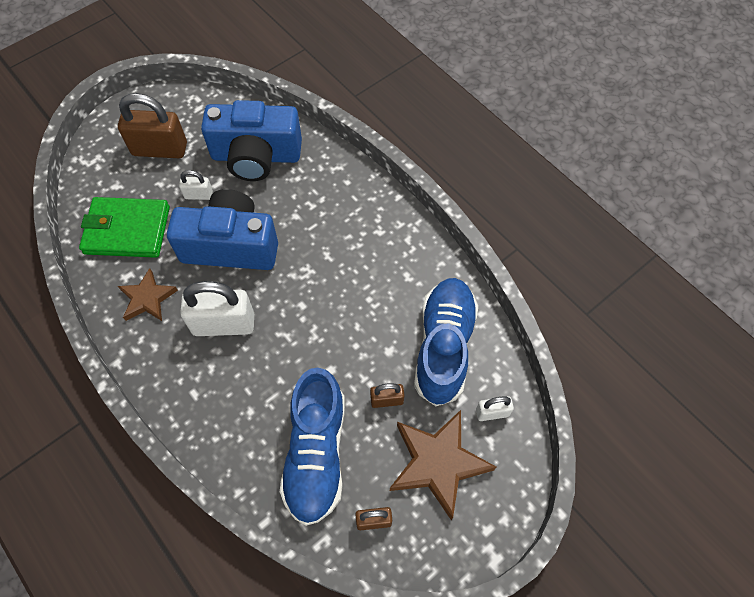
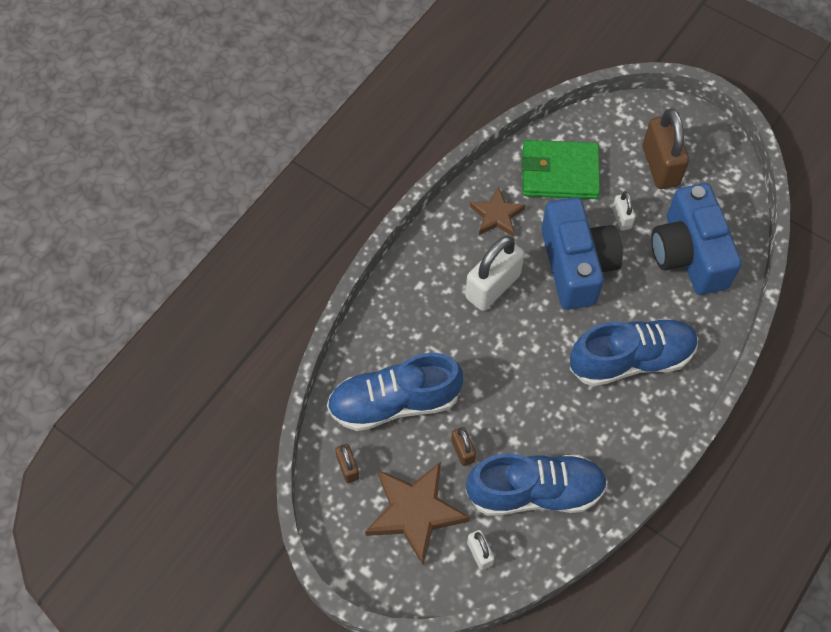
camera: 75 degrees right, 0 degrees up
green wallet [79,197,170,258] -> green wallet turned 75 degrees counterclockwise [522,140,600,199]
white padlock [180,281,254,336] -> white padlock turned 60 degrees clockwise [465,236,524,311]
none -> blue shoe [570,318,698,386]

